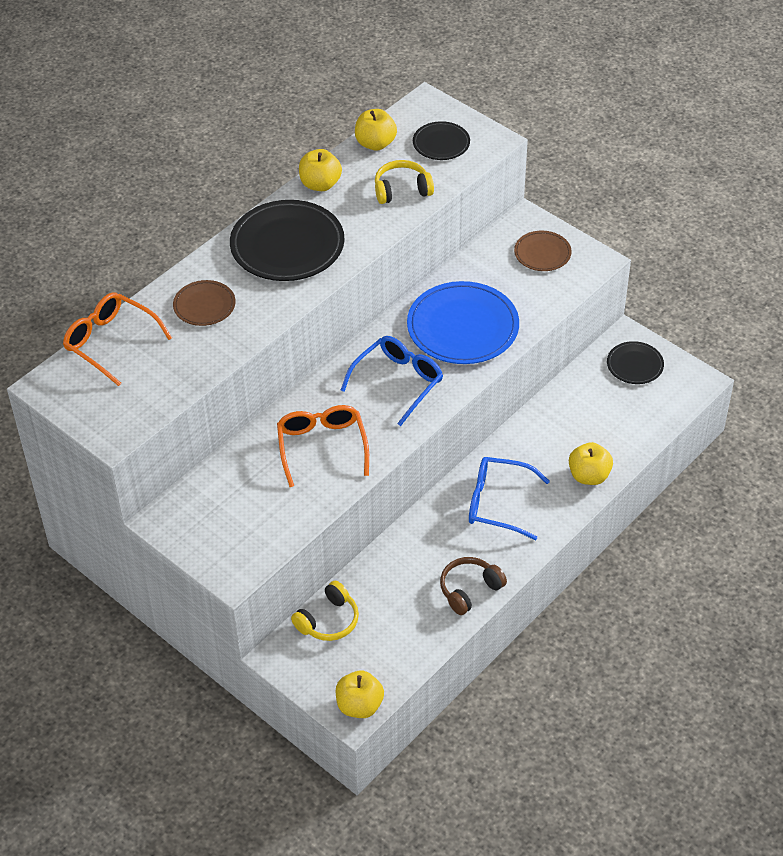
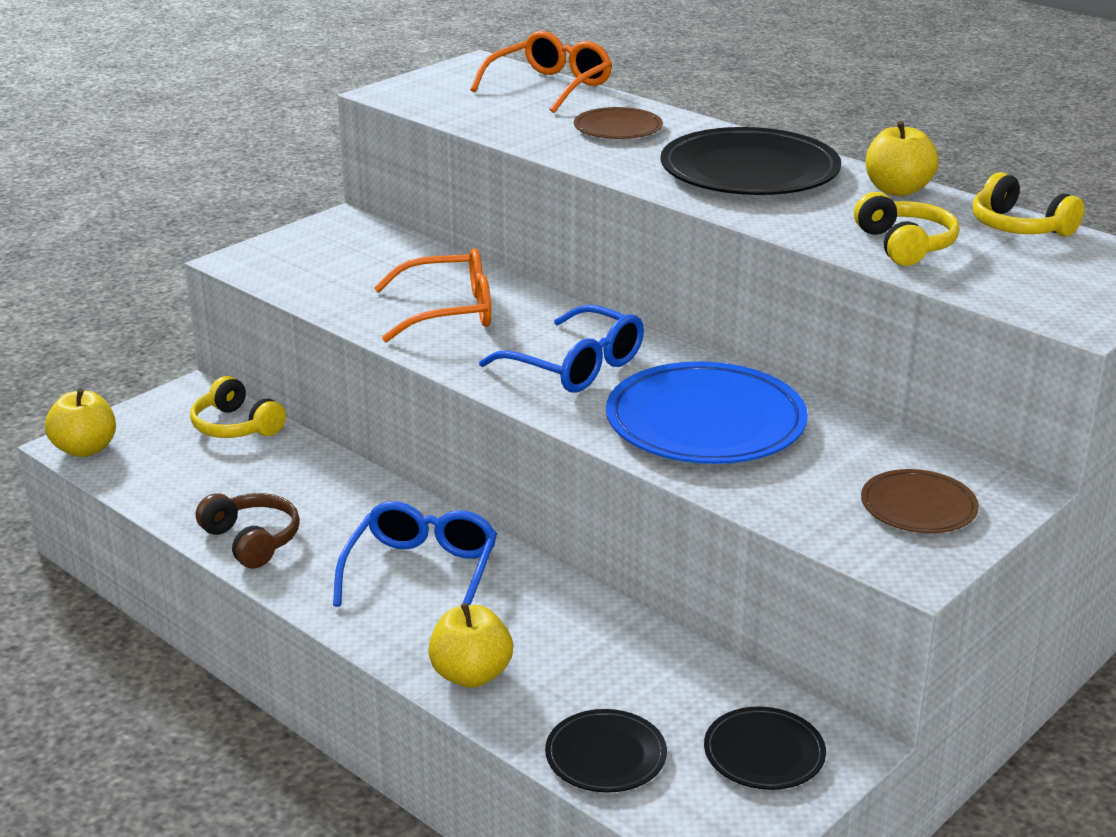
camera: 90 degrees right, 20 degrees down
yellow apple [355,109,397,151] -> yellow headphones [973,172,1084,236]
black plate [413,121,470,160] -> black plate moved to [545,709,667,793]

